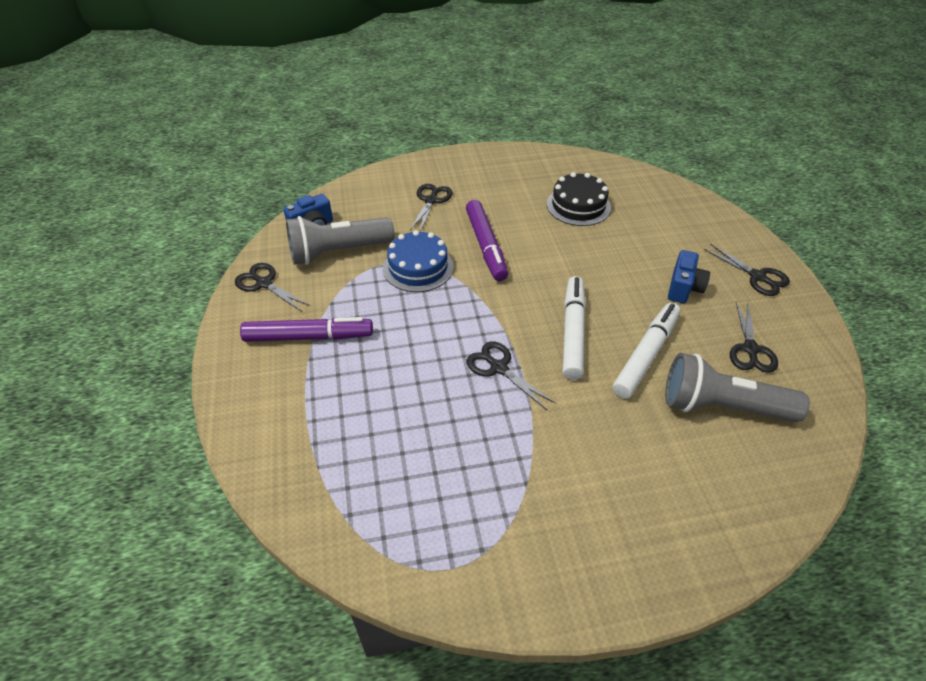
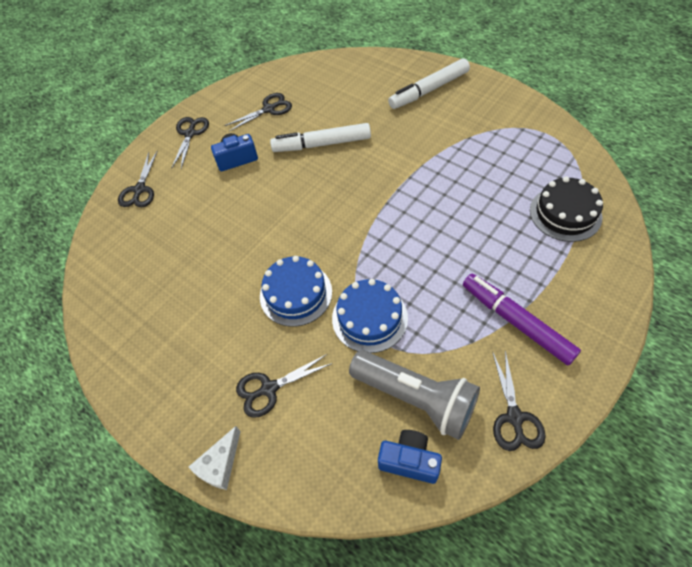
camera: 125 degrees left, 10 degrees up
purple marker [466,200,508,281] -> blue cake [260,256,332,327]
black scissors [467,341,555,410] -> black scissors moved to [118,152,157,207]
black cake [547,172,611,226] -> black cake moved to [530,176,603,242]
white marker [563,276,586,380] -> white marker moved to [388,58,470,109]
grey flashlight [665,353,810,422] -> none
none -> white cheese [189,426,241,490]

